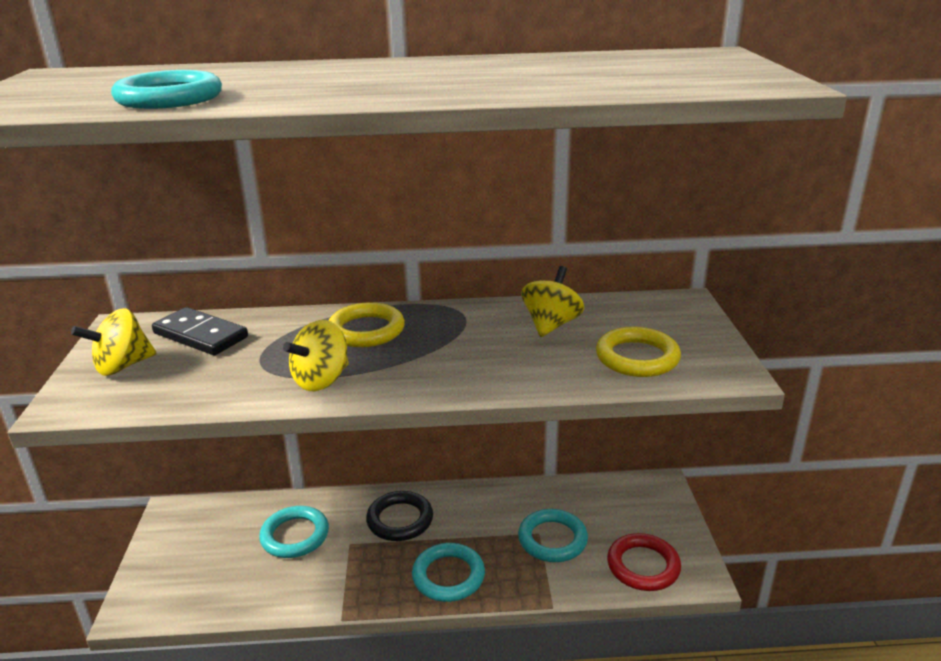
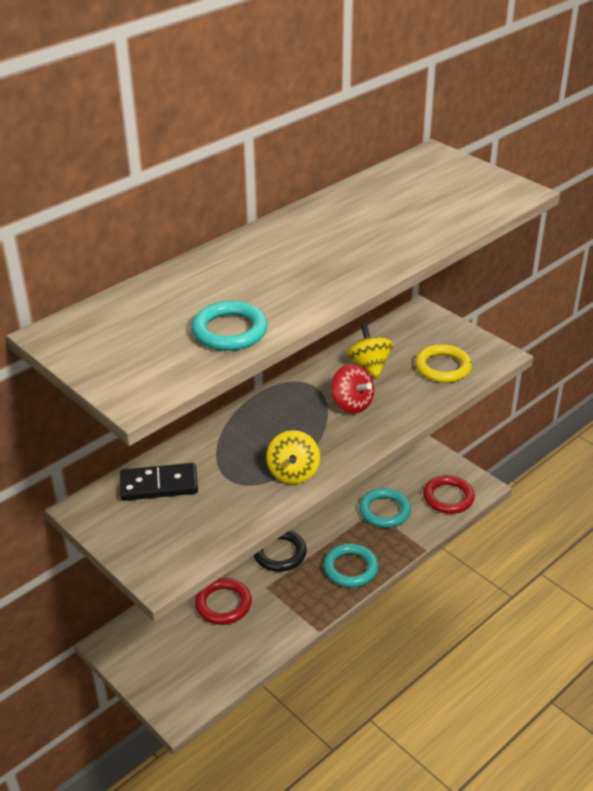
camera: 40 degrees left, 10 degrees up
yellow spinning top [71,308,157,376] -> none
turquoise ring [259,506,329,558] -> red ring [195,578,252,625]
yellow ring [328,302,405,347] -> none
none -> red spinning top [331,364,374,414]

